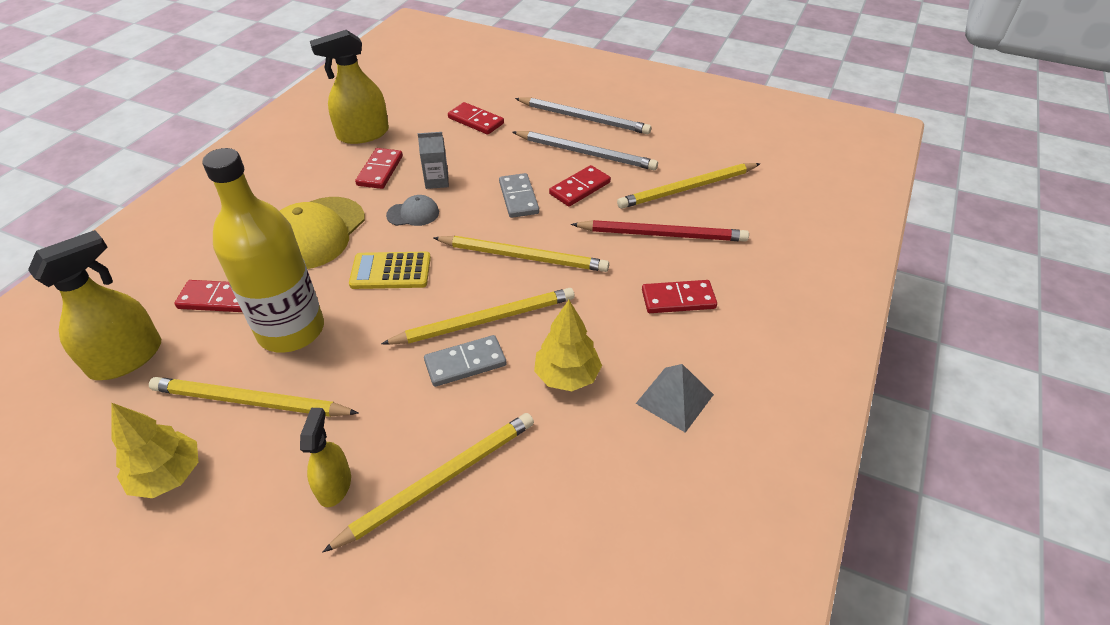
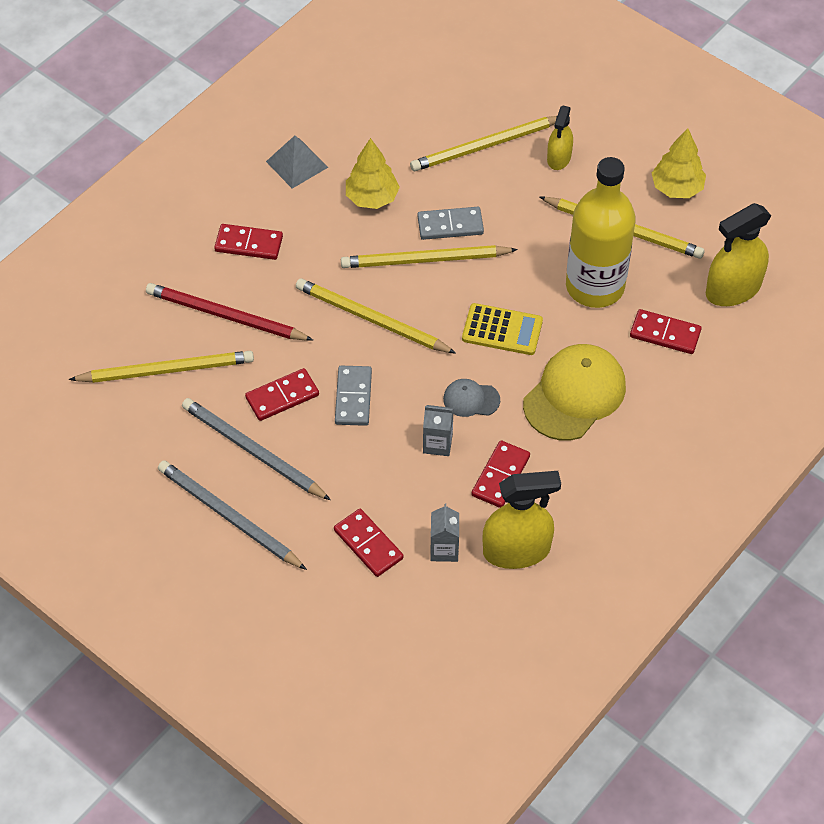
camera: 165 degrees left, 10 degrees up
none -> grey carton [430,504,459,562]

